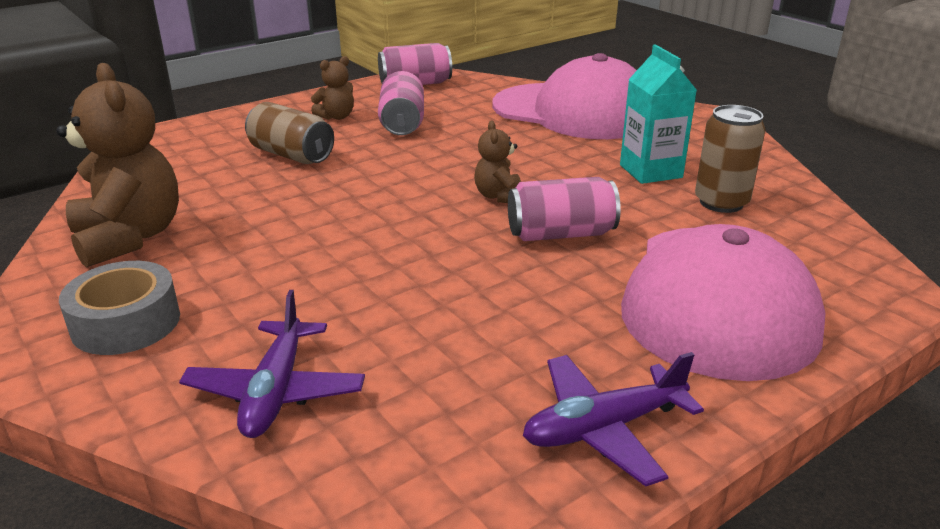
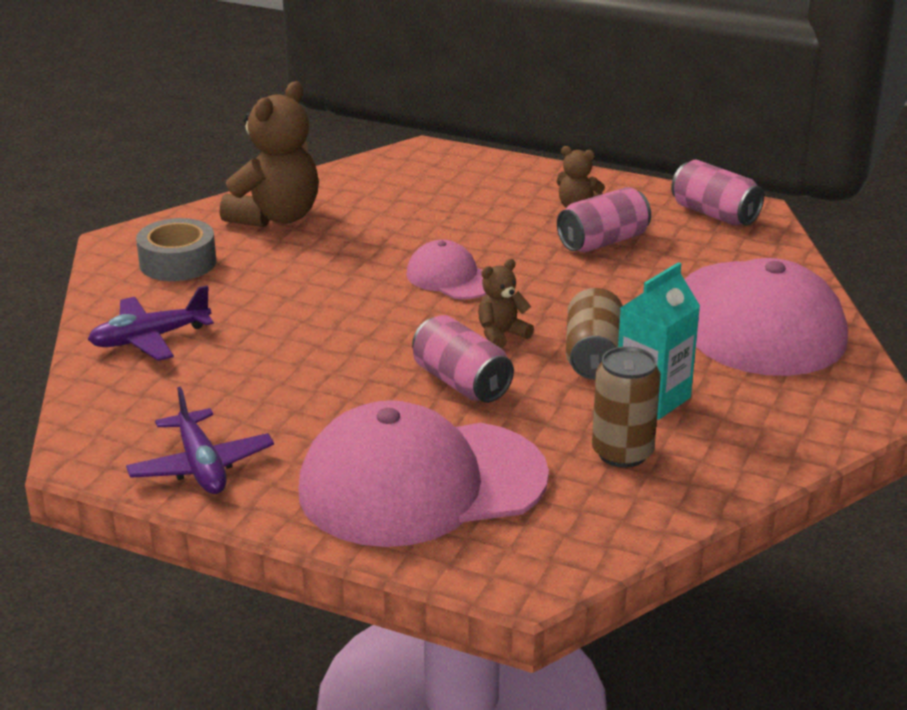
camera: 60 degrees right, 0 degrees up
brown can [245,102,334,164] -> brown can moved to [566,288,623,379]
purple plane [523,352,704,486] -> purple plane turned 150 degrees counterclockwise [126,387,274,494]
none -> pink cap [406,240,486,299]

